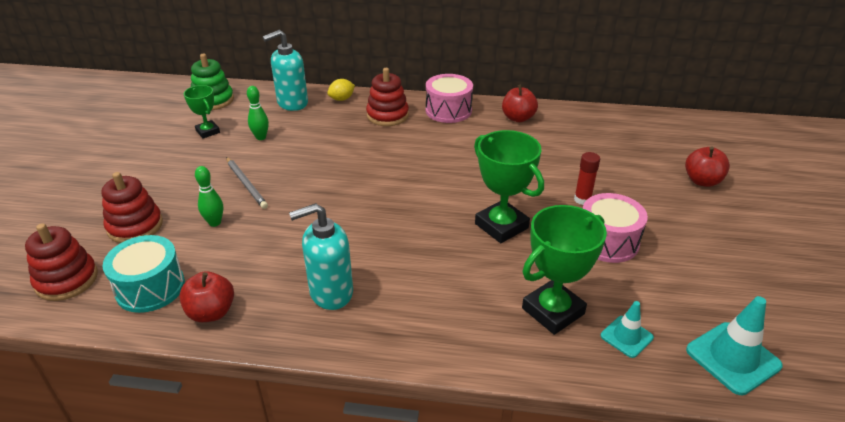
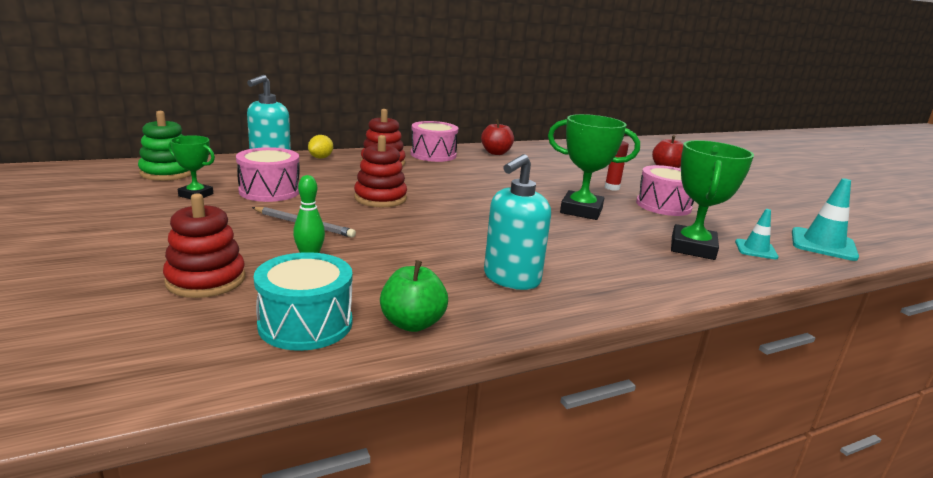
camera: 35 degrees left, 15 degrees down
red stacking toy [25,223,98,301] -> red stacking toy moved to [354,135,407,207]
red apple [179,271,234,322] -> green apple [380,260,448,332]
green bowling pin [247,86,269,140] -> pink drum [236,147,300,202]

